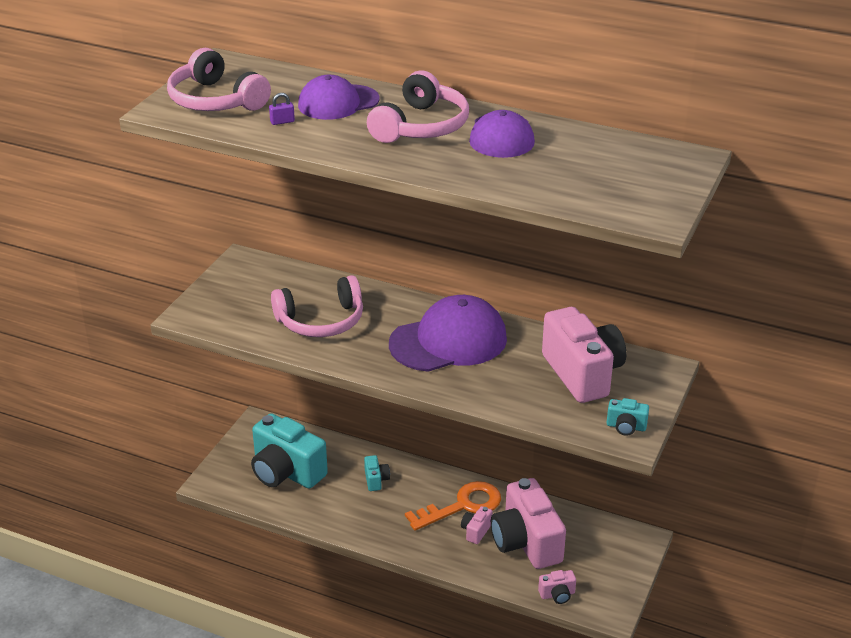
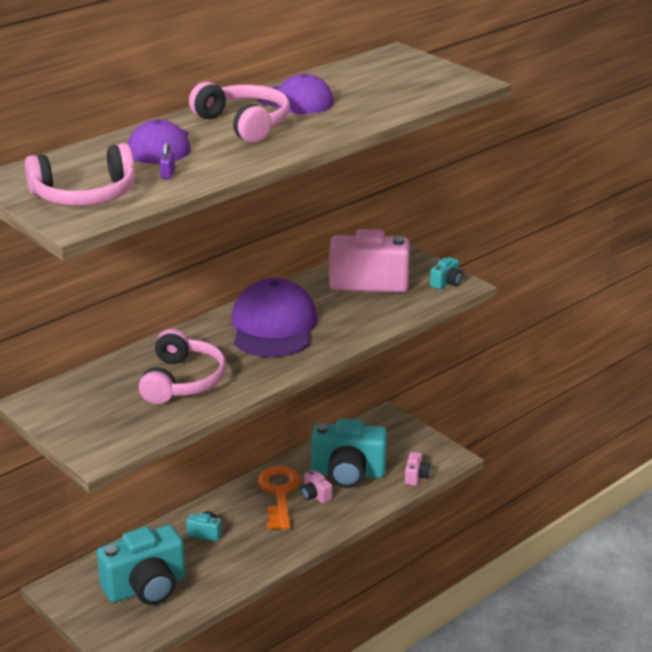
camera: 65 degrees left, 5 degrees down
pink camera [491,478,566,569] -> turquoise camera [311,419,387,488]

